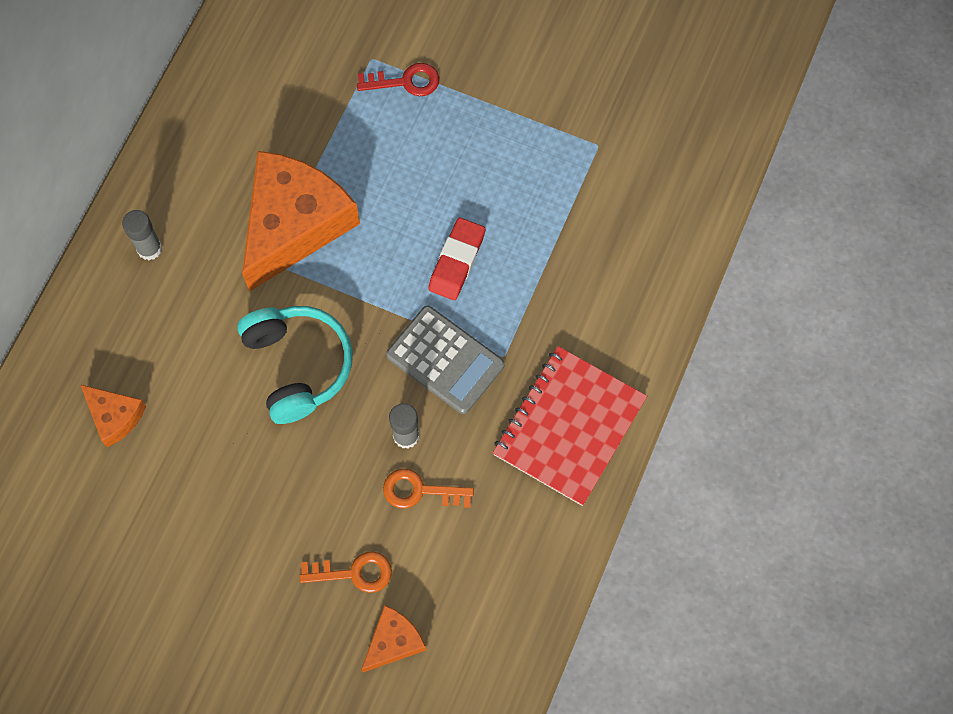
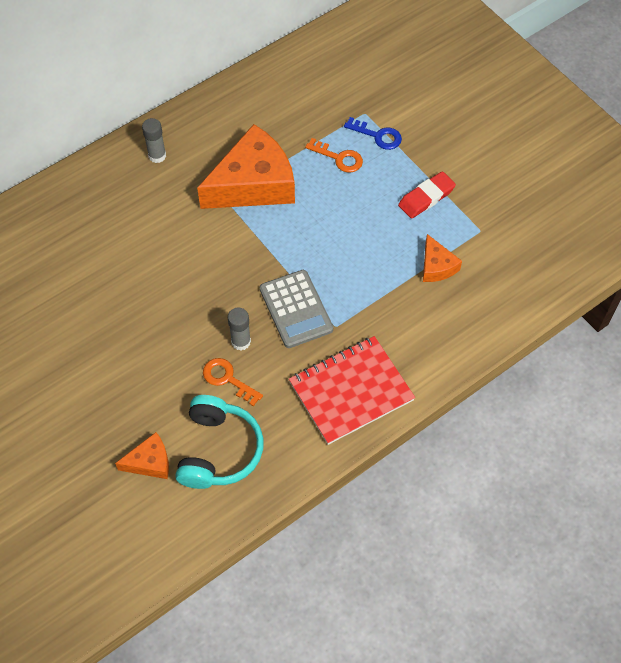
camera: 30 degrees right, 10 degrees down
orange cheese [81,385,146,447] -> orange cheese moved to [423,234,462,282]
turquoise headphones [237,306,353,424] -> turquoise headphones moved to [175,395,264,489]
orange key [299,551,392,593] -> orange key moved to [305,138,363,173]
red key [357,63,439,96] -> blue key [344,117,402,150]
red eraser [428,218,486,300] -> red eraser moved to [398,171,456,219]

